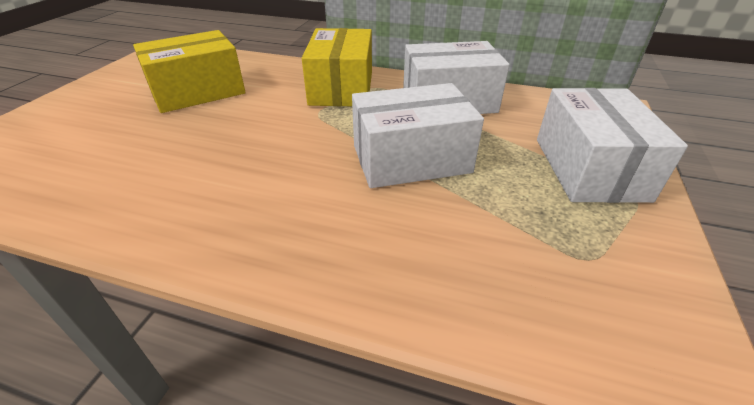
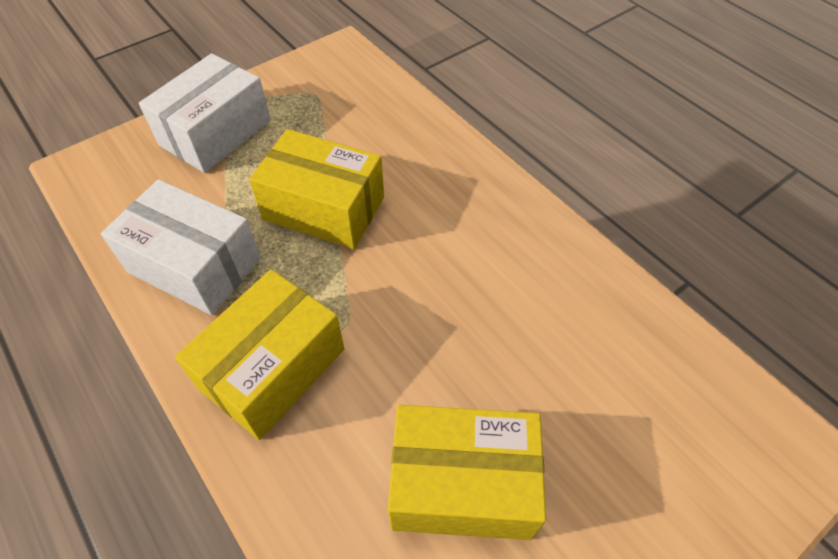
camera: 145 degrees left, 15 degrees up
white box [352,83,484,188] -> yellow box [249,129,384,249]

